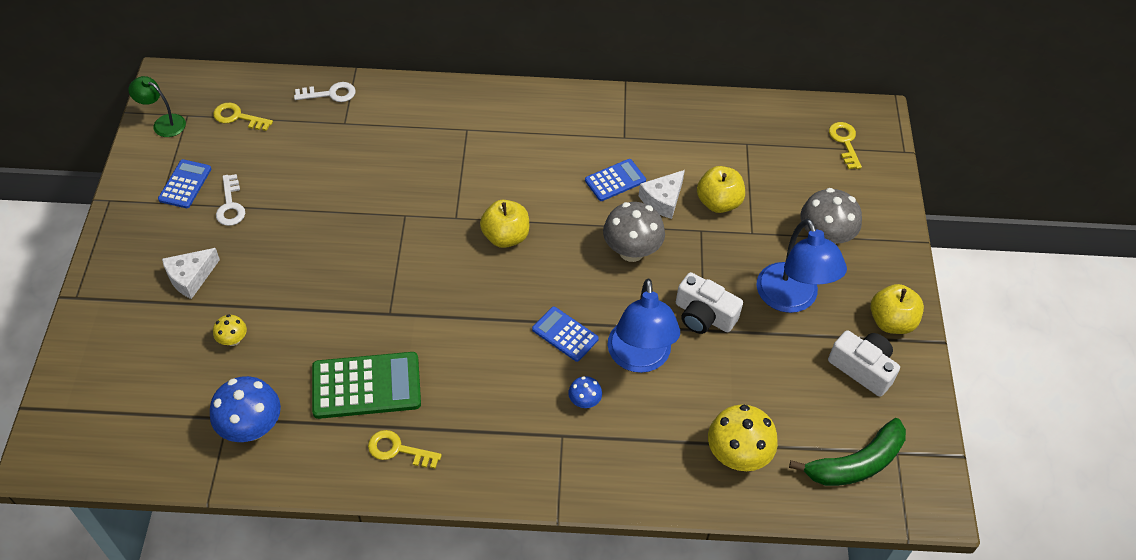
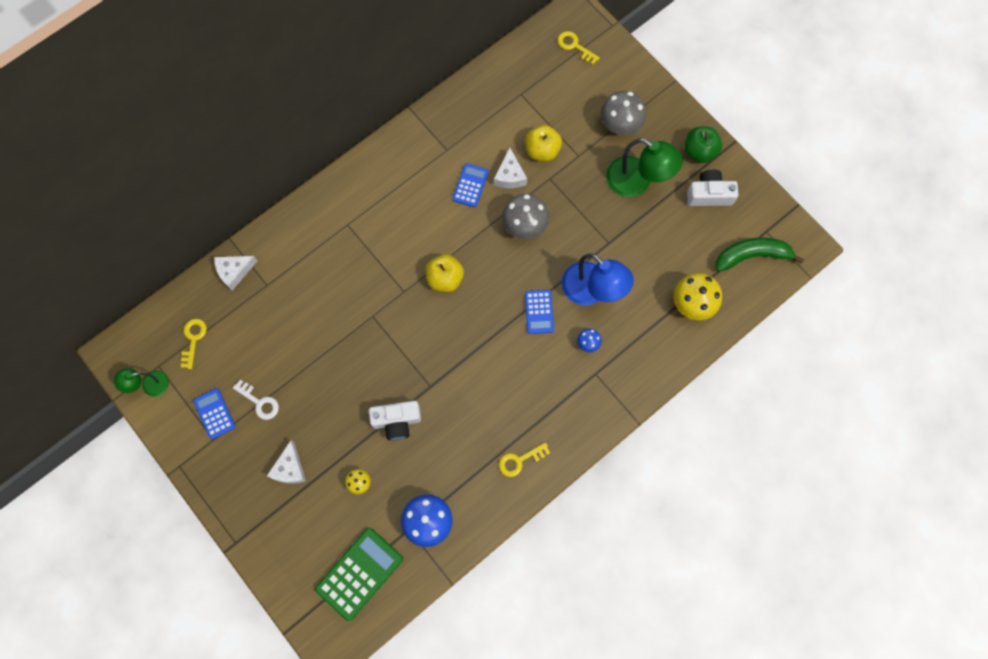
camera: 40 degrees left, 20 degrees up
yellow key [213,103,273,131] -> yellow key turned 120 degrees clockwise [181,319,207,369]
white key [294,82,356,102] -> white cheese [214,256,257,290]
green calculator [312,352,421,419] -> green calculator moved to [315,528,403,621]
blue calculator [532,306,599,362] -> blue calculator turned 90 degrees counterclockwise [525,290,554,334]
white camera [676,272,743,334] -> white camera moved to [369,401,421,440]
blue lamp [757,219,847,313] -> green lamp [606,138,683,197]
green banana [789,418,906,486] -> green banana turned 120 degrees counterclockwise [716,237,804,272]
yellow apple [871,284,924,334] -> green apple [684,127,722,163]

